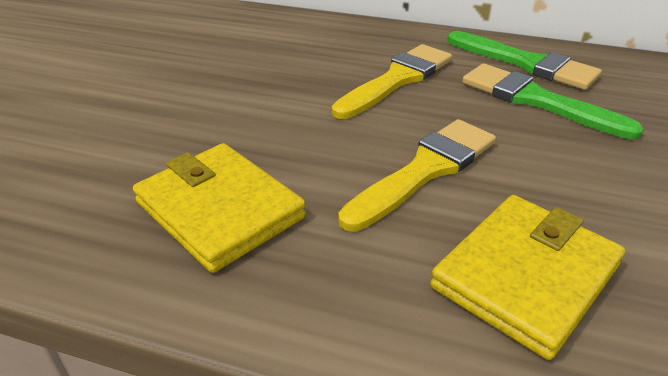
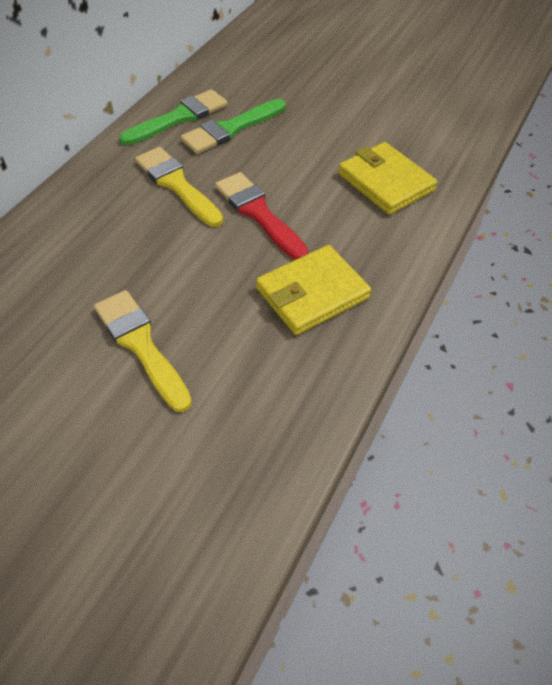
camera: 80 degrees left, 15 degrees up
yellow brush [338,119,496,231] -> yellow brush moved to [94,290,192,412]
none -> red brush [215,172,308,260]

